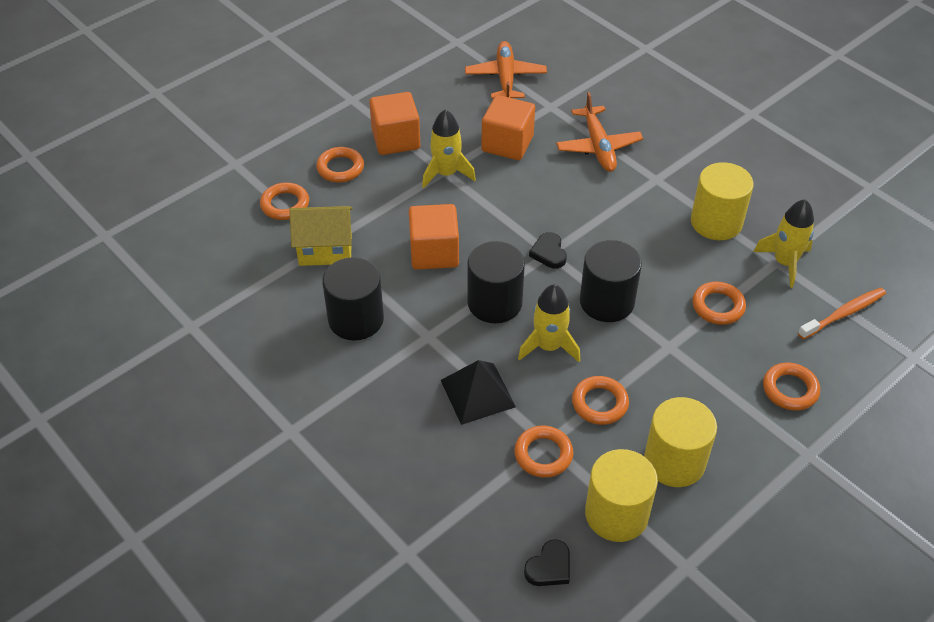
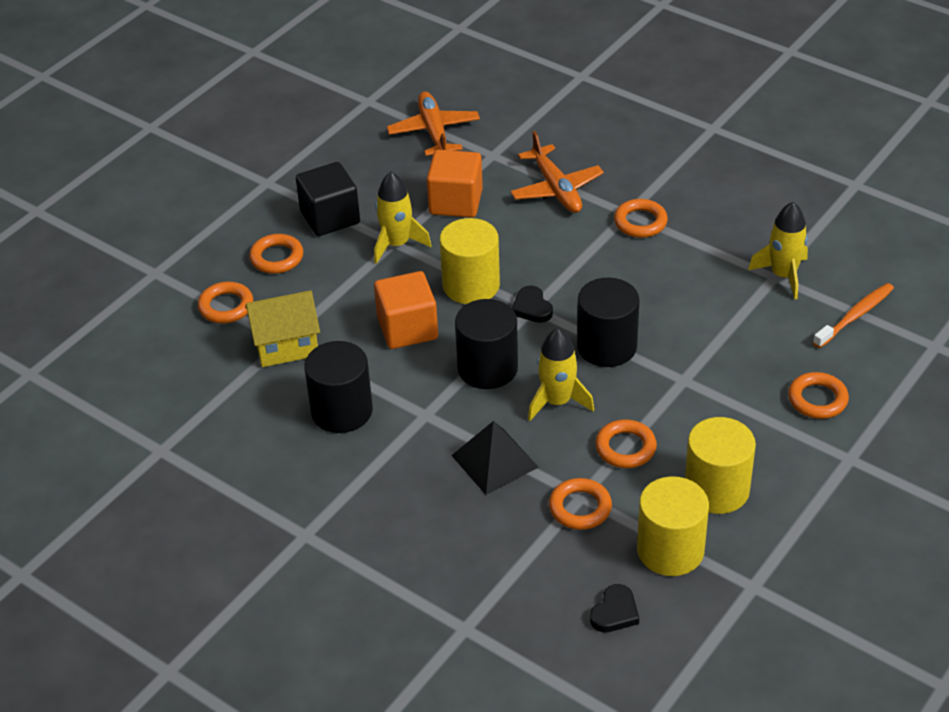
camera: 10 degrees left, 5 degrees down
orange cube [369,92,420,155] -> black cube [296,162,360,236]
yellow cylinder [691,162,754,240] -> yellow cylinder moved to [440,218,500,304]
orange ring [692,282,746,325] -> orange ring moved to [614,199,668,238]

